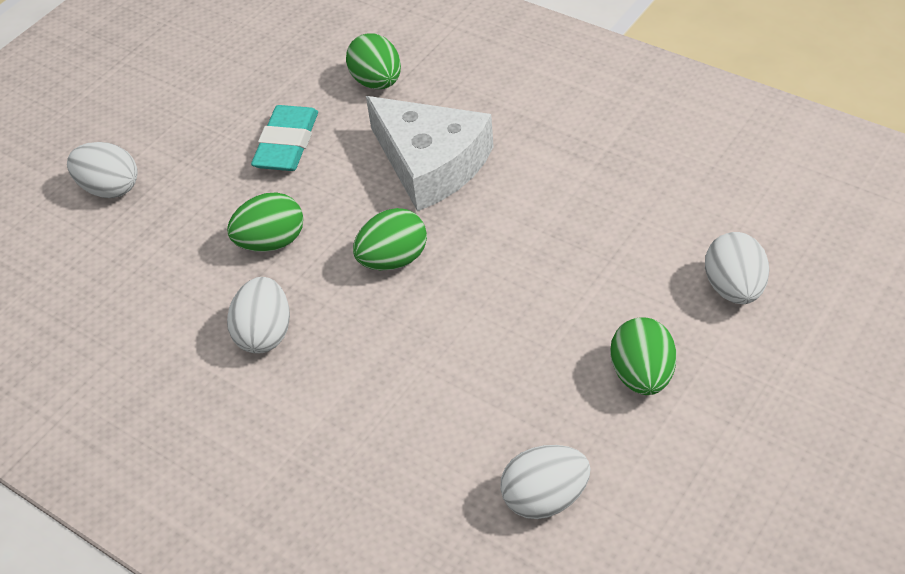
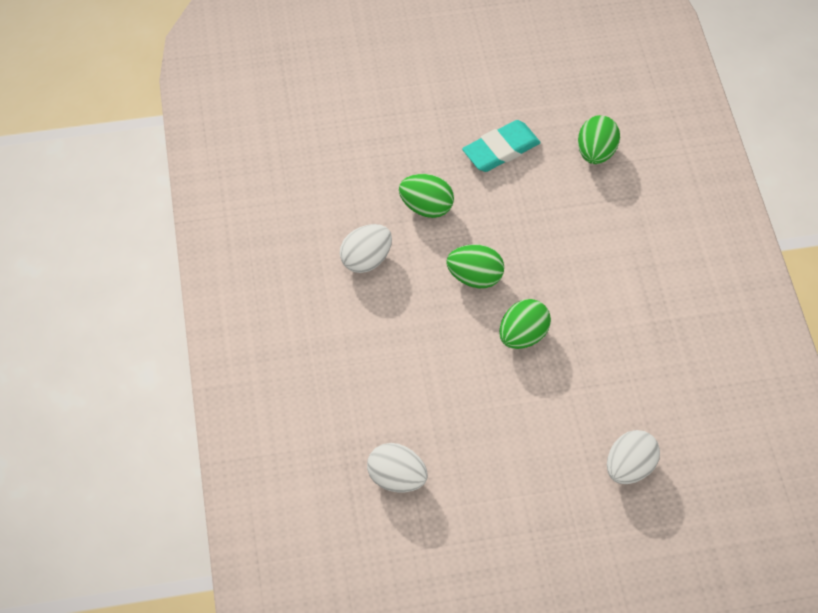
camera: 40 degrees right, 10 degrees up
white egg [67,142,138,198] -> none
white cheese [366,96,494,211] -> none
green egg [610,317,676,395] -> green egg moved to [499,299,551,349]

